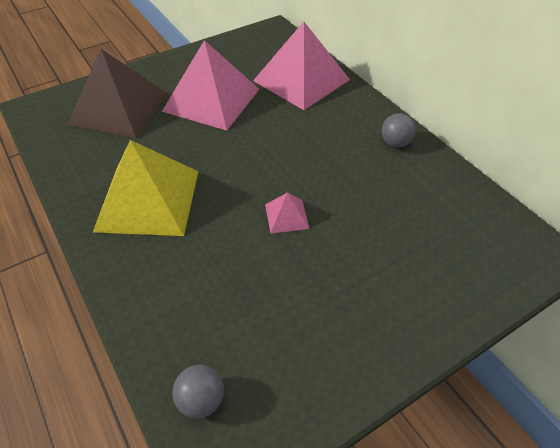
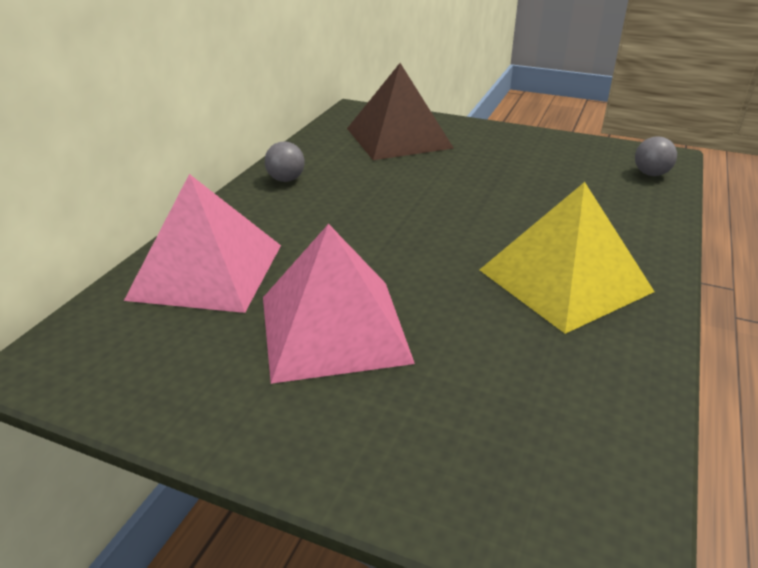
camera: 125 degrees left, 15 degrees down
brown pyramid [67,49,168,138] -> brown pyramid moved to [347,63,453,160]
pink pyramid [265,193,310,234] -> none

